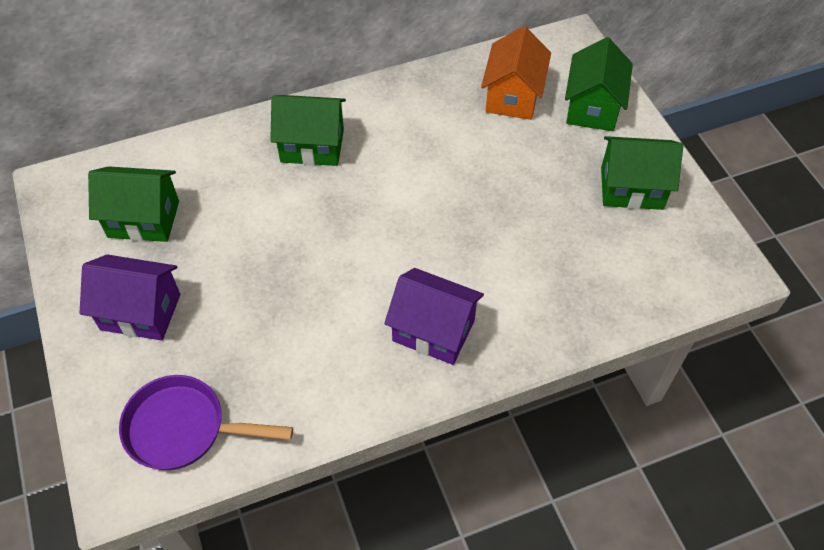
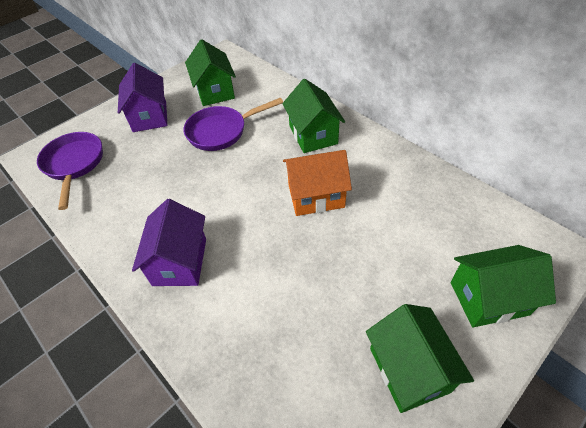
camera: 70 degrees right, 5 degrees down
orange house [481,26,551,120] -> orange house moved to [283,150,352,216]
none -> purple pan [184,98,283,151]

